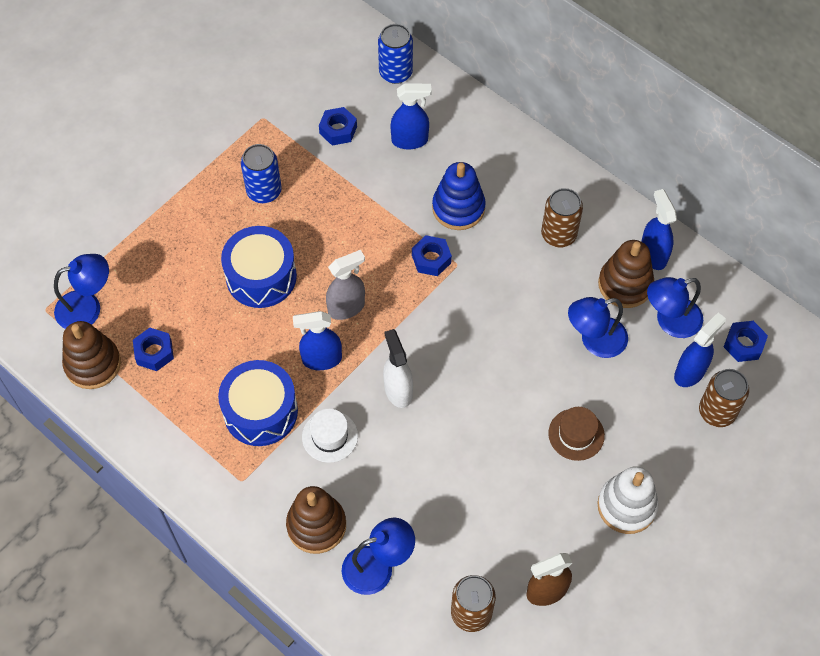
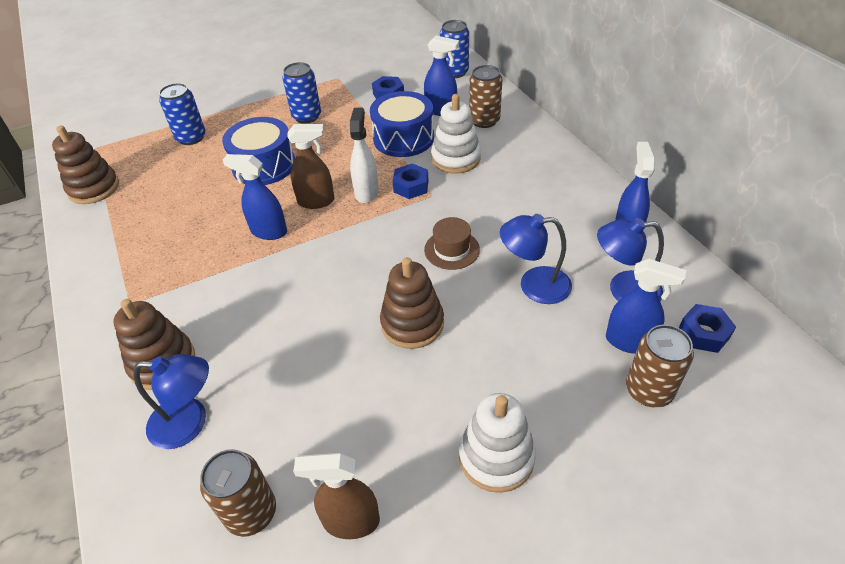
camera: 25 degrees right, 15 degrees down
blue lamp [54,254,109,329] -> none
blue nut [133,328,174,371] -> none
blue drum [218,360,298,446] -> blue drum moved to [370,91,434,157]
white hat [302,409,358,463] -> none
grey spray bottle [326,250,365,320] -> brown spray bottle [287,124,334,209]
white spray bottle [383,329,413,408] -> white spray bottle moved to [350,108,379,203]
blue stacking toy [432,162,486,230] -> white stacking toy [431,94,481,174]
brown can [541,188,583,247] -> brown can moved to [469,65,502,128]
brown hat [548,407,605,461] -> brown hat moved to [424,217,480,270]
brown stacking toy [598,240,654,308] -> brown stacking toy moved to [380,257,444,349]
blue spray bottle [674,313,726,387] -> blue spray bottle turned 45 degrees clockwise [606,259,686,354]
none -> blue can [159,83,205,145]

